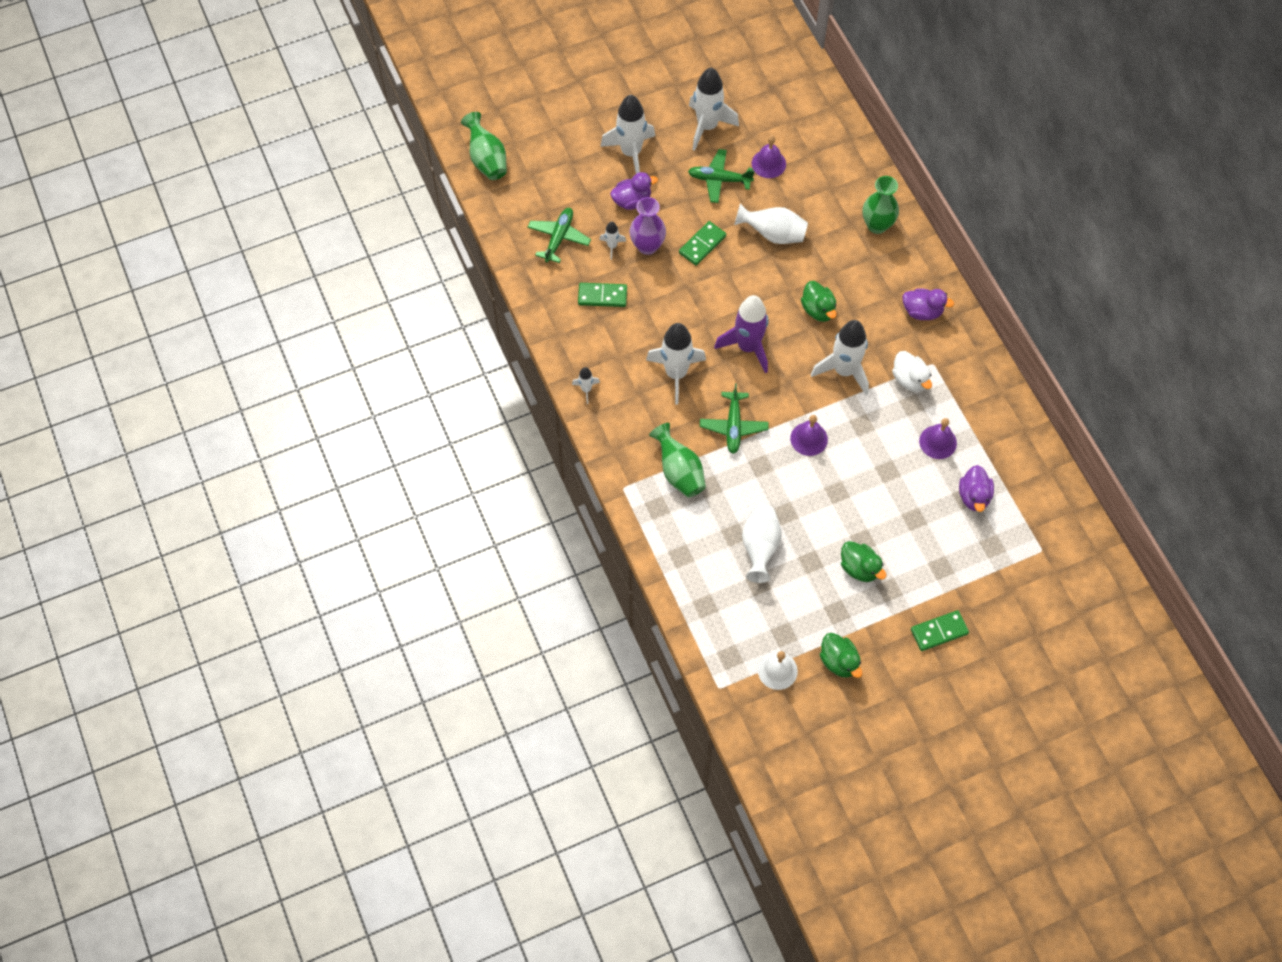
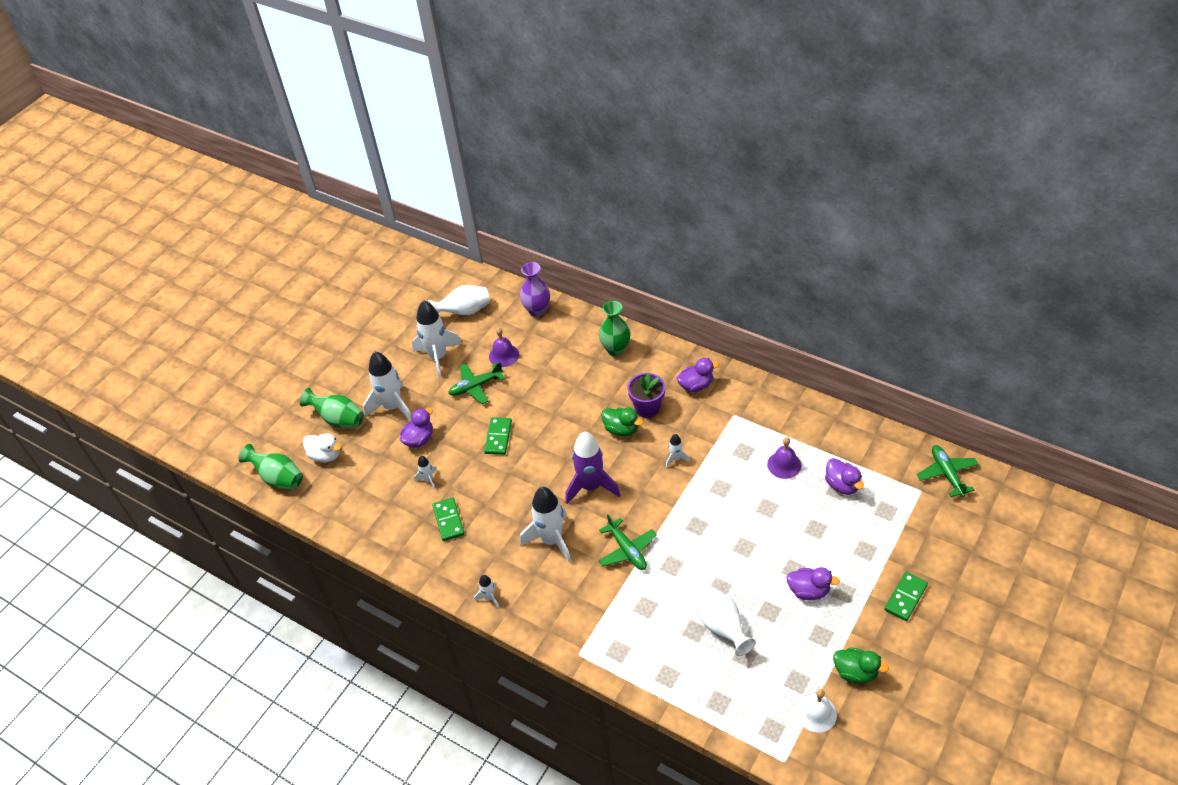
camera: 30 degrees left, 15 degrees down
green plane [528,208,591,263] -> green plane moved to [917,445,979,497]
green domino [578,283,627,307] -> green domino turned 75 degrees counterclockwise [432,497,464,541]
purple vase [630,197,666,255] -> purple vase moved to [520,262,550,317]
green vase [649,423,706,498] -> green vase moved to [300,388,364,428]
white vase [734,203,808,244] -> white vase moved to [428,285,490,315]
purple bell [790,415,828,456] -> none
white rocket [811,320,869,395] -> white rocket [666,434,690,468], size x0.46
green duck [841,541,886,582] -> purple duck [786,567,840,600]
white duck [892,351,932,392] -> white duck moved to [303,433,342,462]
none -> purple flower pot [627,372,665,418]

